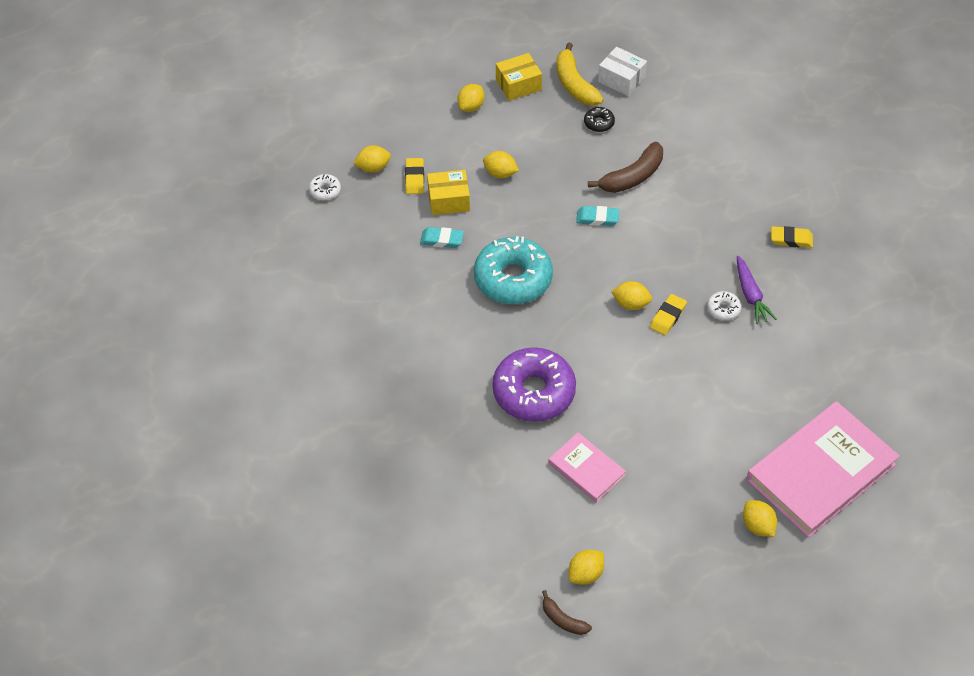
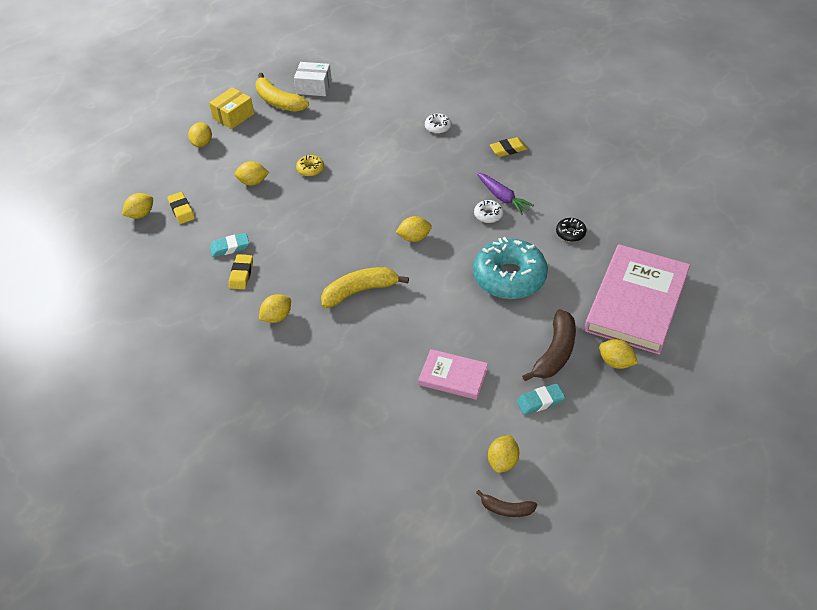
camera: 25 degrees left, 5 degrees down
white donut [309,174,341,201] -> white donut moved to [425,113,451,134]
yellow box [427,170,470,215] -> none
turquoise donut [474,236,553,304] -> turquoise donut moved to [473,237,548,299]
purple donut [492,347,576,422] -> none
turquoise eraser [576,206,620,226] -> turquoise eraser moved to [516,383,565,415]
black donut [584,107,615,132] -> black donut moved to [556,218,587,242]
brown banana [588,142,663,193] -> brown banana moved to [522,309,576,381]
yellow eraser [650,294,687,335] -> yellow eraser moved to [229,254,253,289]
none -> yellow lemon [259,294,291,323]
none -> yellow donut [296,155,324,176]
none -> yellow banana [321,267,409,308]

